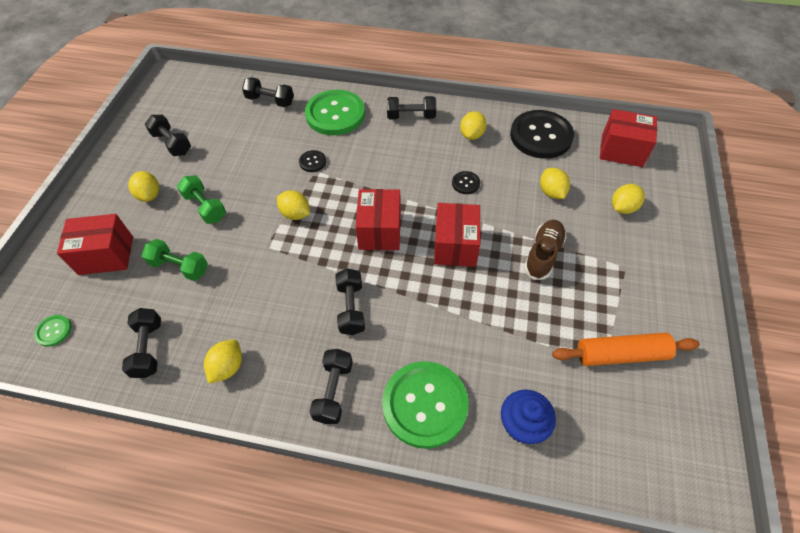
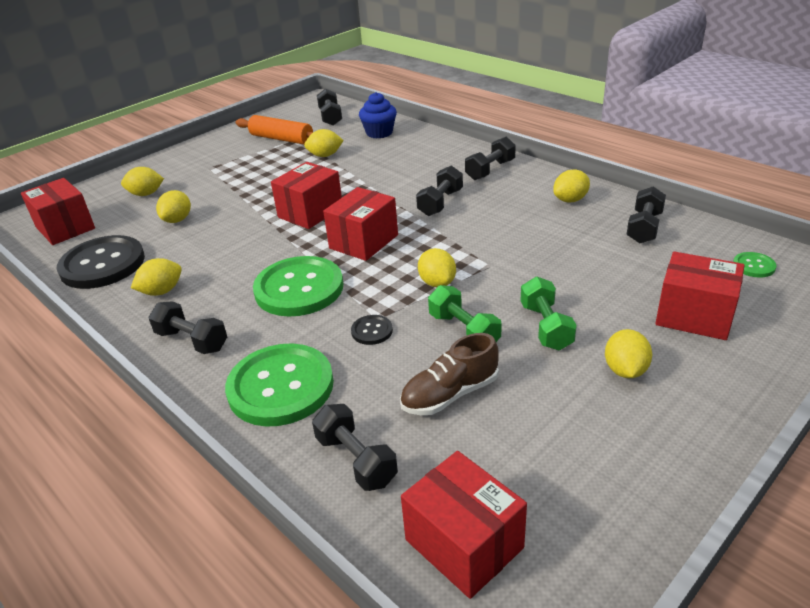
camera: 145 degrees left, 20 degrees down
green dumbbell [141,239,208,281] -> green dumbbell moved to [428,285,502,342]
black dumbbell [145,115,191,156] -> black dumbbell moved to [317,89,342,126]
green button [382,361,469,449] -> green button moved to [253,256,343,317]
black button [452,171,480,194] -> none
brown shoe [524,220,566,280] -> brown shoe moved to [400,333,499,415]
none -> yellow lemon [304,129,344,157]
none -> red box [401,451,527,599]

